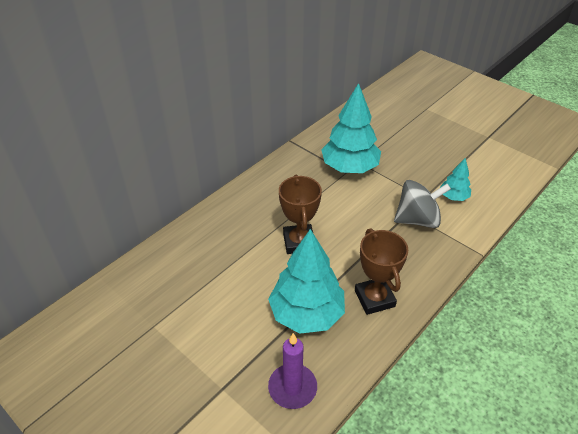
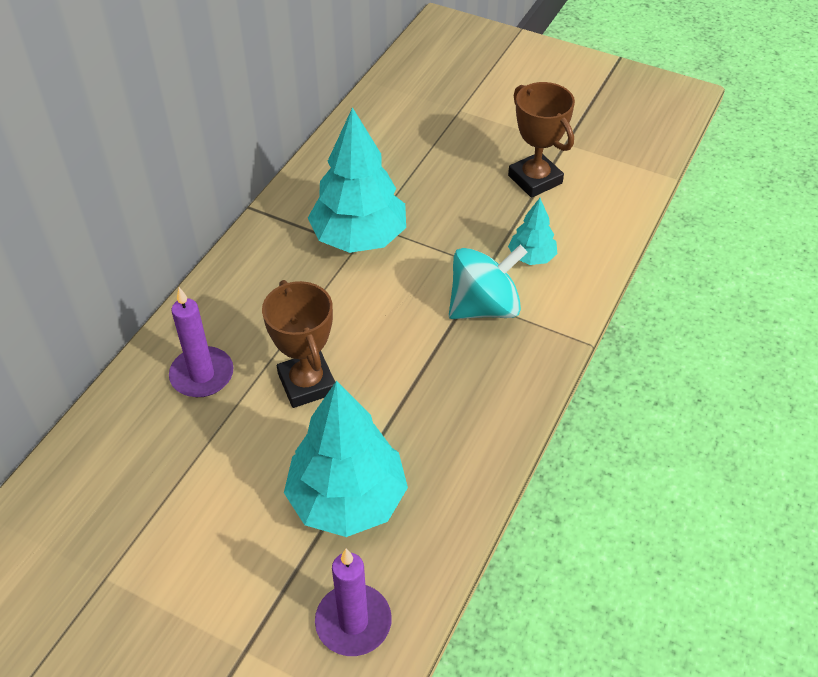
camera: 15 degrees left, 5 degrees up
brown trophy [355,228,408,315] -> brown trophy moved to [508,82,575,198]
grey spinning top [394,180,451,228] -> turquoise spinning top [449,245,528,319]
none -> purple candle [169,287,233,397]

